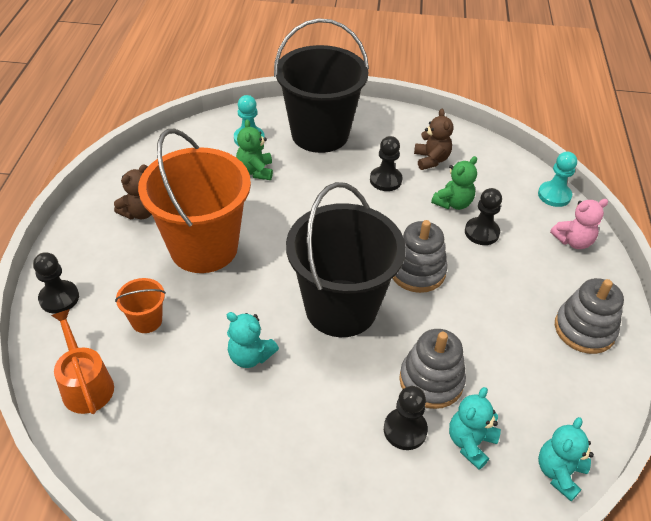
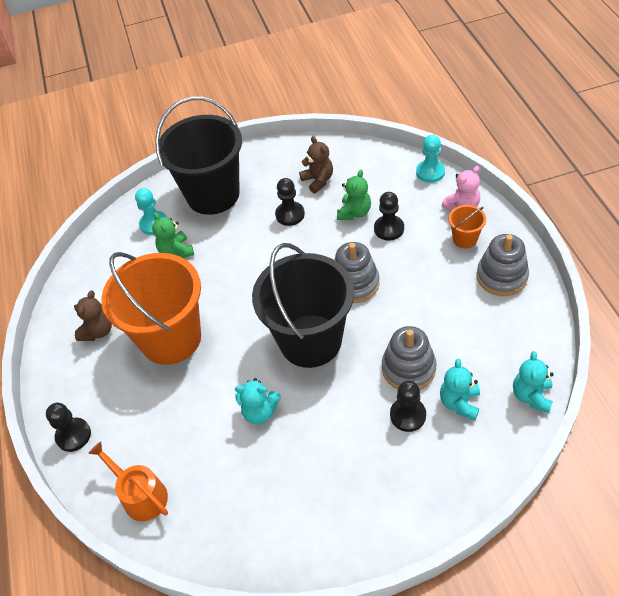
camera: 15 degrees left, 5 degrees up
orange bucket [115,278,166,333] -> orange bucket moved to [448,205,486,249]

